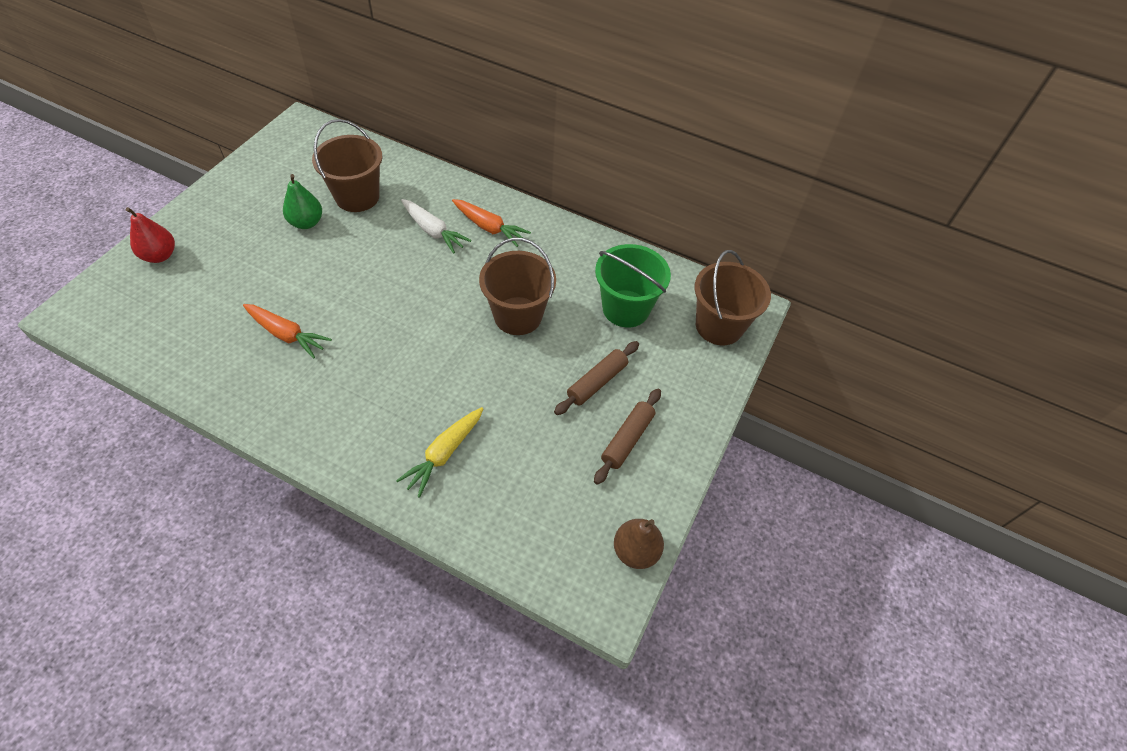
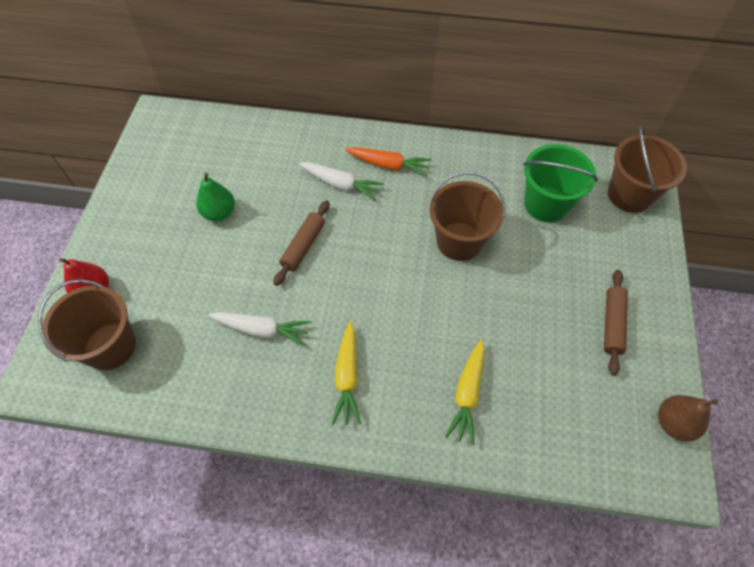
camera: 15 degrees left, 5 degrees up
orange carrot [243,304,332,359] -> white carrot [208,312,311,346]
brown bucket [312,119,382,212] -> brown bucket moved to [38,279,136,370]
brown rolling pin [554,341,639,415] -> brown rolling pin moved to [273,200,329,286]
none -> yellow carrot [331,322,361,425]

